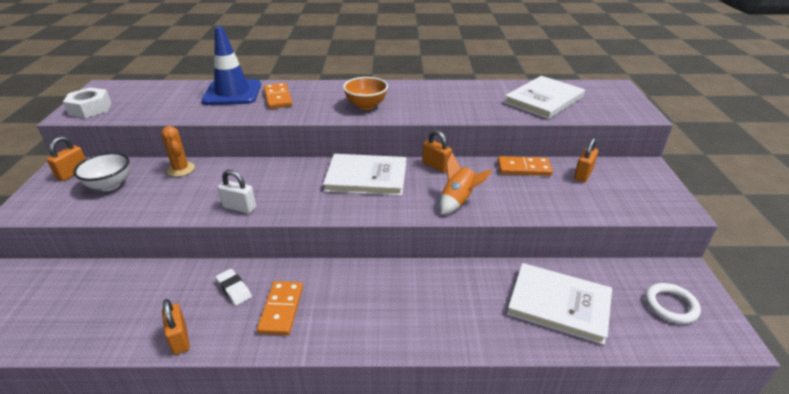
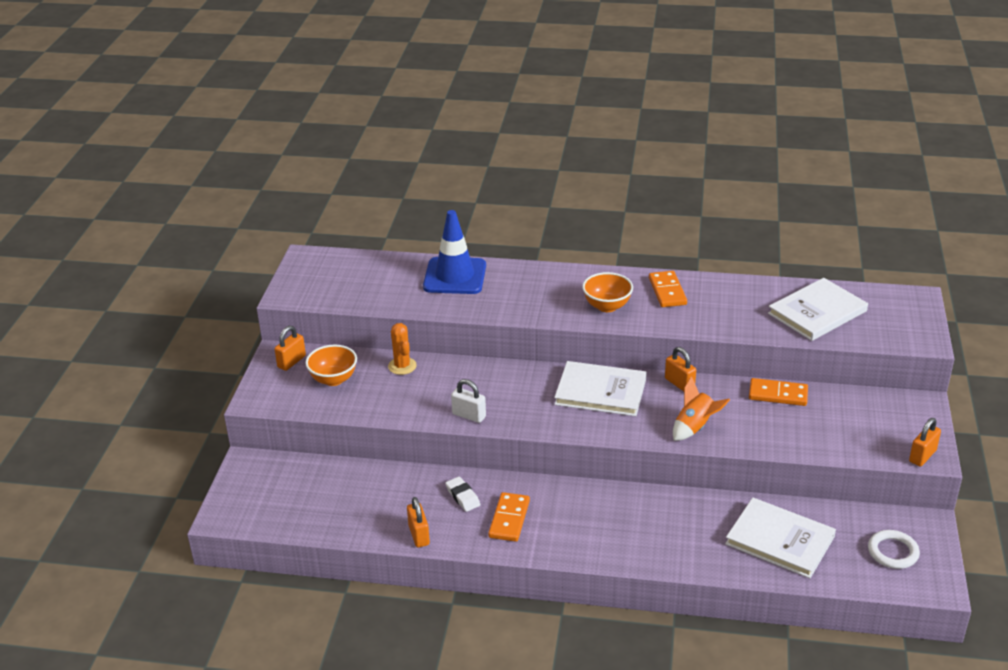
camera: 10 degrees right, 0 degrees up
white nut [63,87,111,118] -> none
white bowl [73,152,129,191] -> orange bowl [305,345,357,386]
orange domino [264,83,292,109] -> orange domino moved to [649,271,687,307]
orange padlock [574,138,598,182] -> orange padlock moved to [909,418,941,467]

